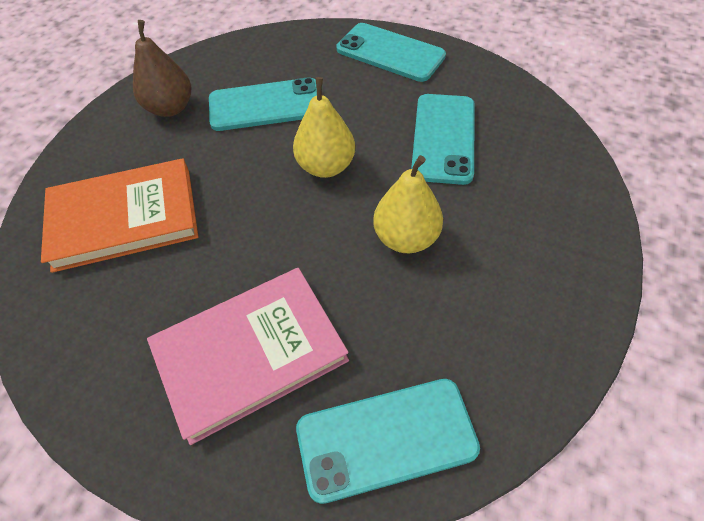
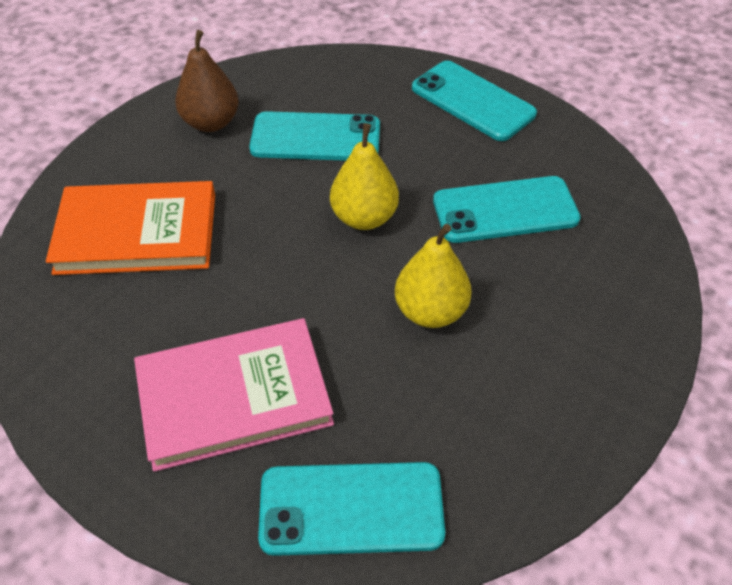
camera: 10 degrees right, 5 degrees down
turquoise phone [411,94,475,185] -> turquoise phone turned 60 degrees clockwise [433,176,581,243]

